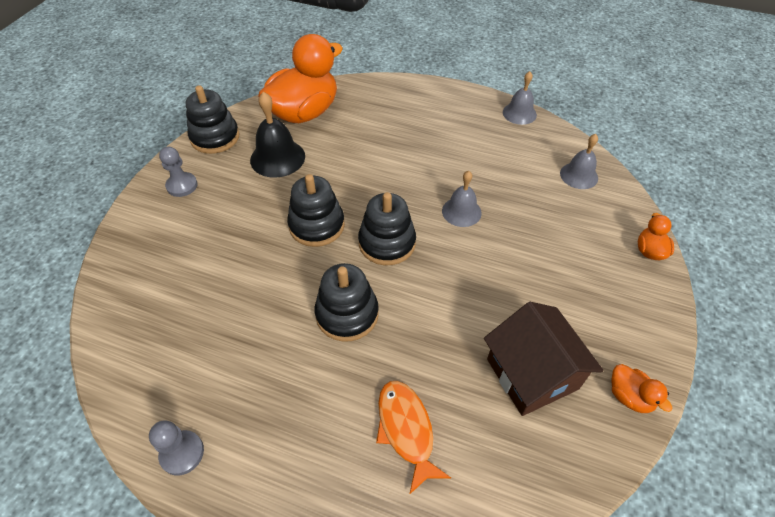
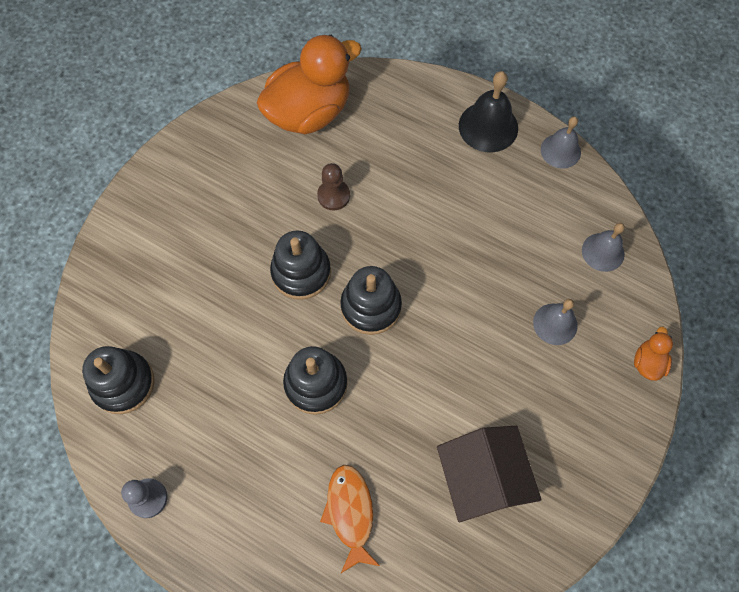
camera: 10 degrees right, 15 degrees up
grey pawn [159,147,197,197] -> none
black stacking toy [186,85,239,154] -> black stacking toy moved to [82,346,155,414]
black bell [250,92,305,178] -> black bell moved to [459,71,518,152]
grey bell [442,171,482,227] -> grey bell moved to [533,299,578,345]
orange duck [611,364,672,413] -> none
none -> brown pawn [317,163,350,210]

